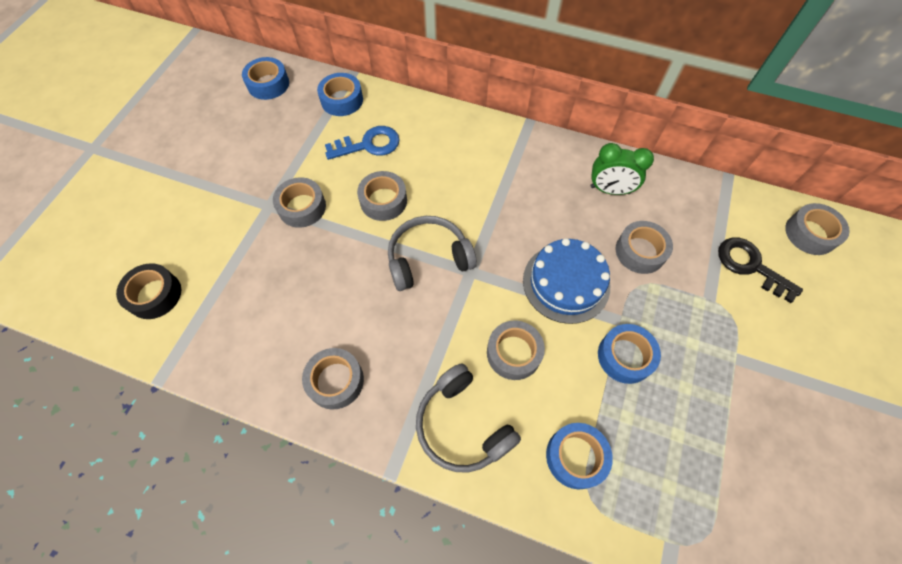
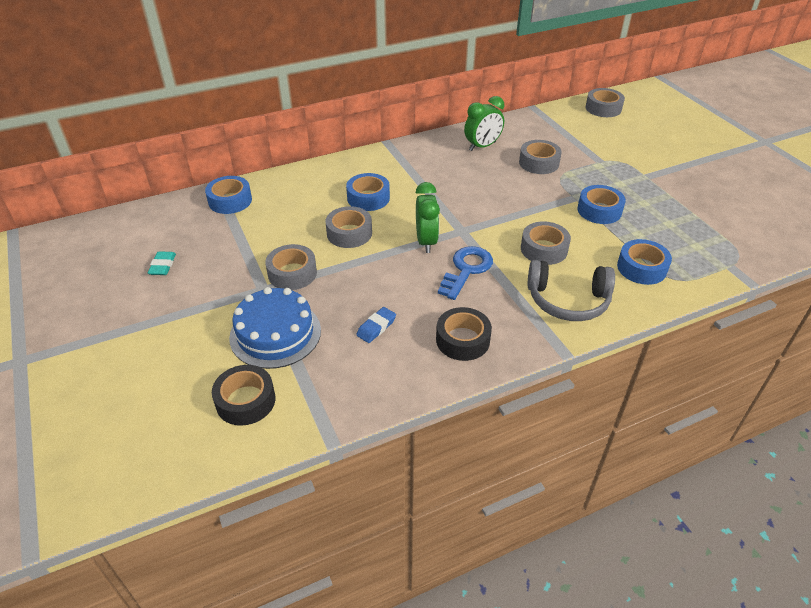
camera: 45 degrees left, 20 degrees down
blue tape [242,57,289,100] -> blue tape moved to [346,173,390,211]
grey tape [302,348,364,410] -> black tape [436,307,492,361]
blue key [325,126,400,160] -> blue key moved to [438,246,493,300]
grey headphones [388,216,477,291] -> green clock [416,182,440,253]
blue cake [523,238,610,324] -> blue cake moved to [229,287,321,369]
black key [718,238,803,303] -> none
none -> turquoise eraser [148,252,176,275]
none -> blue eraser [356,307,396,343]

